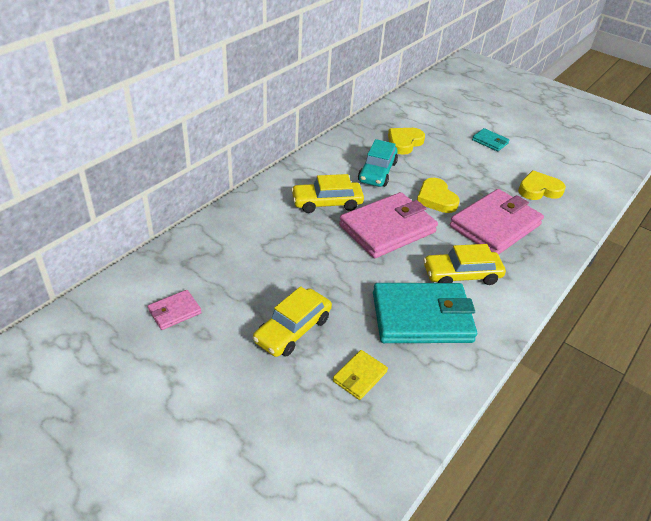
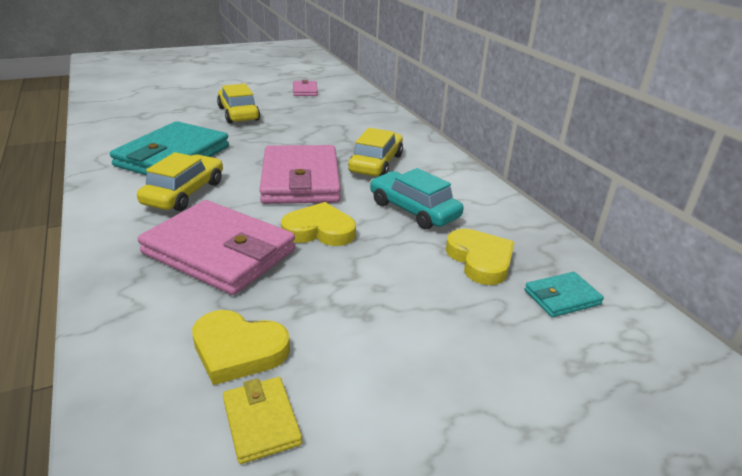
camera: 120 degrees right, 10 degrees down
yellow wallet [333,350,388,400] -> yellow wallet moved to [223,377,302,464]
pink wallet [450,189,544,255] -> pink wallet turned 45 degrees counterclockwise [138,200,295,295]
turquoise wallet [472,128,509,152] -> turquoise wallet moved to [525,272,604,317]
yellow heart [518,170,566,200] -> yellow heart turned 90 degrees clockwise [192,310,290,385]

